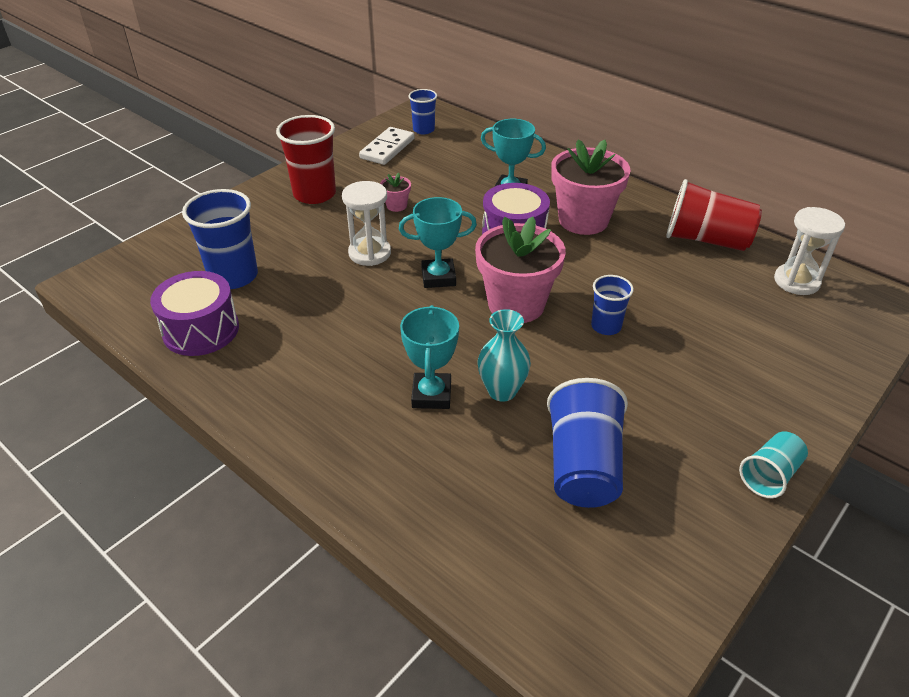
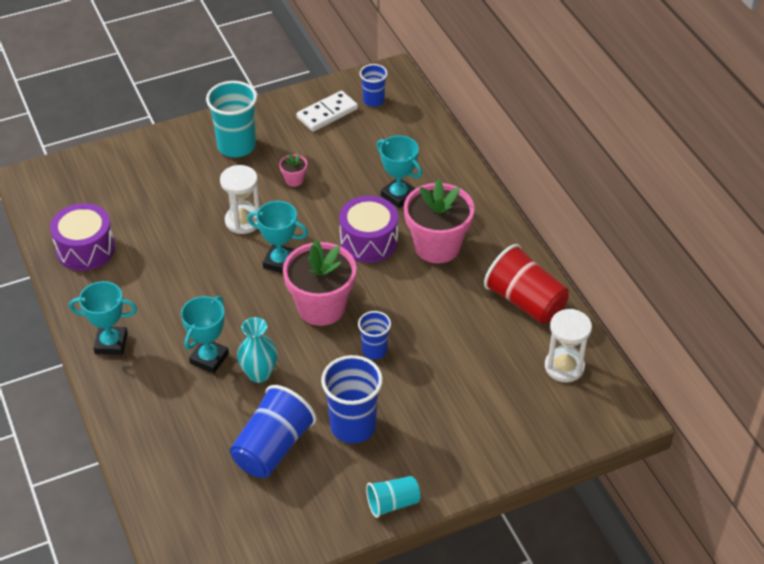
camera: 25 degrees right, 5 degrees up
blue cup [182,189,258,289] -> blue cup moved to [321,355,383,443]
red cup [276,115,336,204] -> turquoise cup [206,81,257,157]
none -> turquoise trophy [69,281,137,355]

